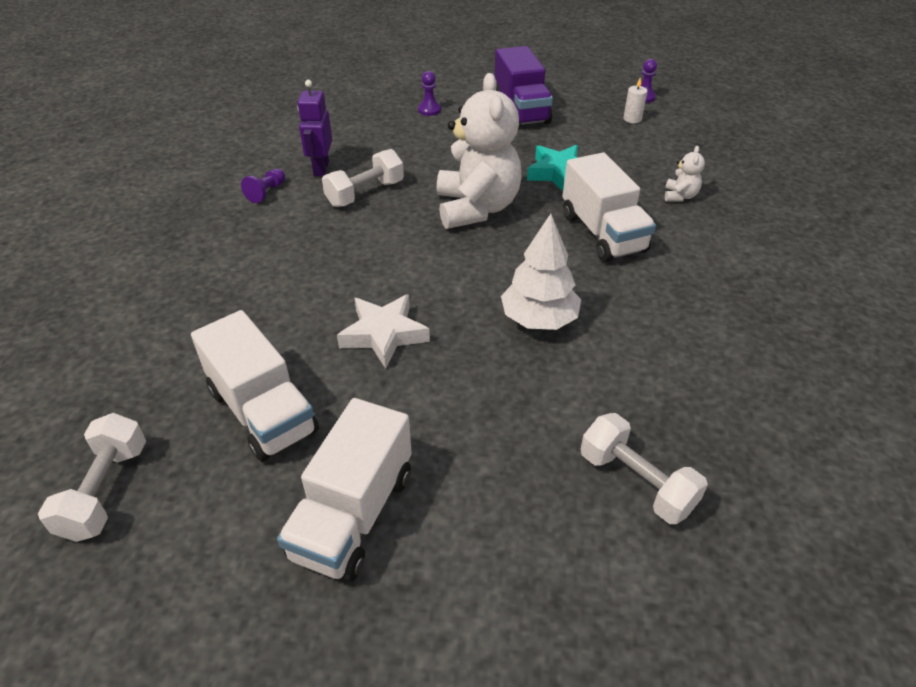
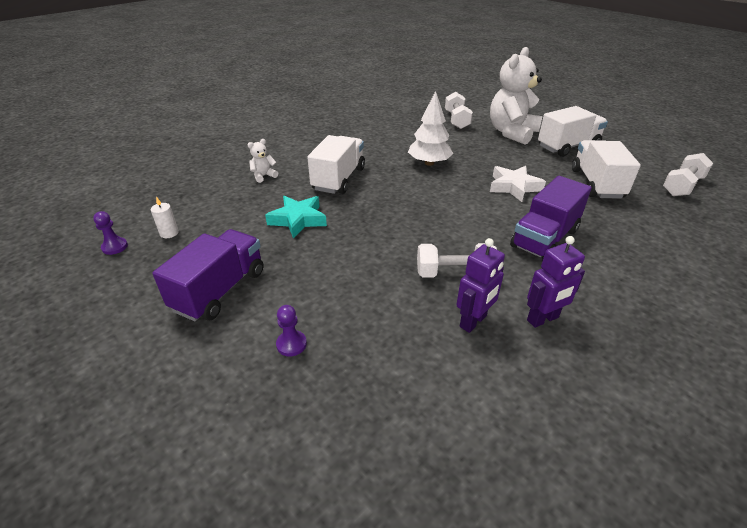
camera: 140 degrees left, 5 degrees down
purple pawn [241,169,285,203] -> purple robot [527,236,585,328]
white teddy bear [437,73,521,229] -> white teddy bear moved to [490,47,542,145]
none -> purple truck [510,176,592,260]

